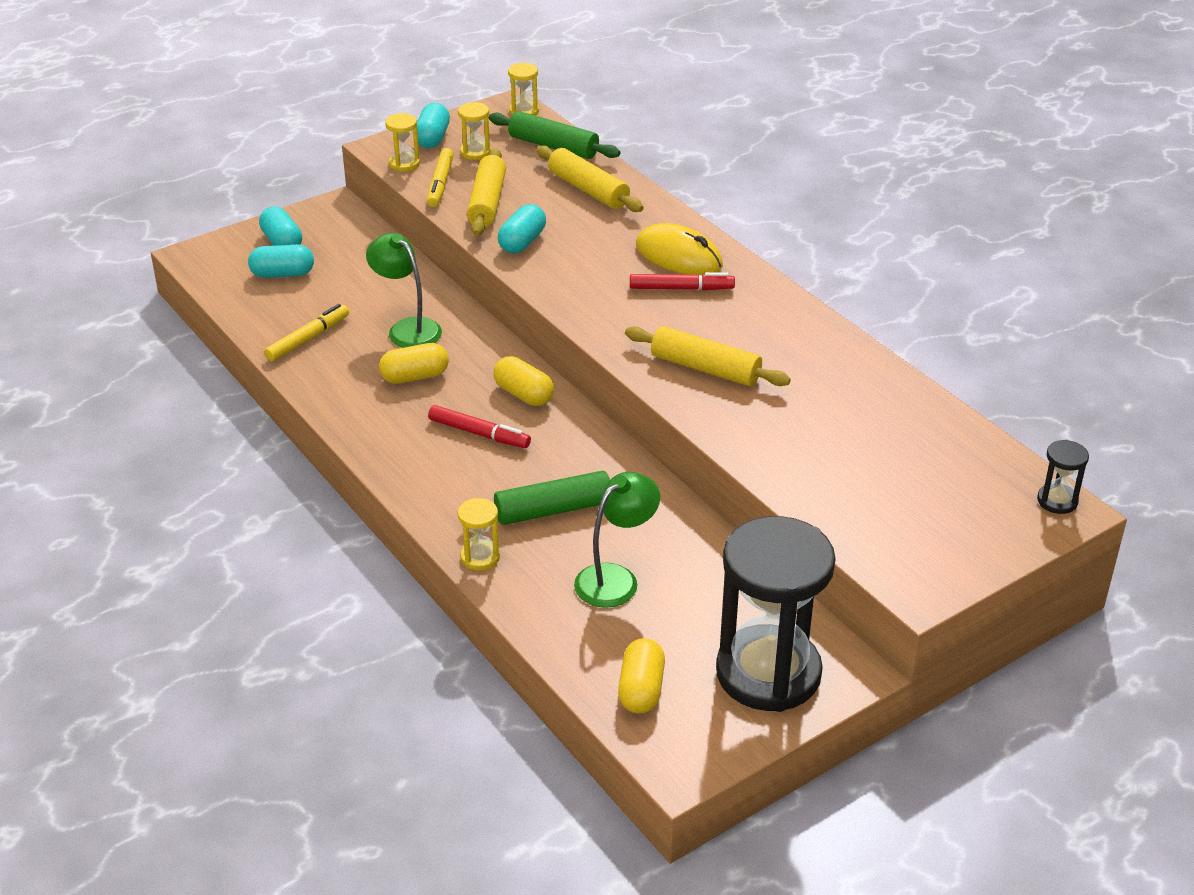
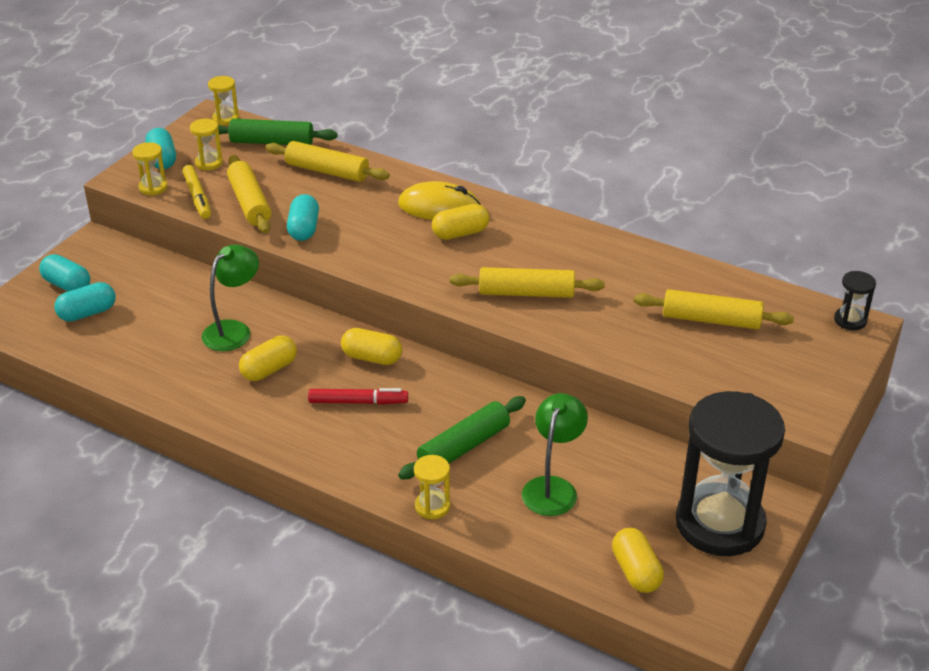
camera: 25 degrees left, 0 degrees up
yellow marker [264,304,349,361] -> none
green lamp [366,233,442,348] -> green lamp turned 105 degrees clockwise [202,245,259,351]
red marker [630,272,735,290] -> yellow capsule [432,204,489,240]
none -> yellow rolling pin [634,289,794,329]

